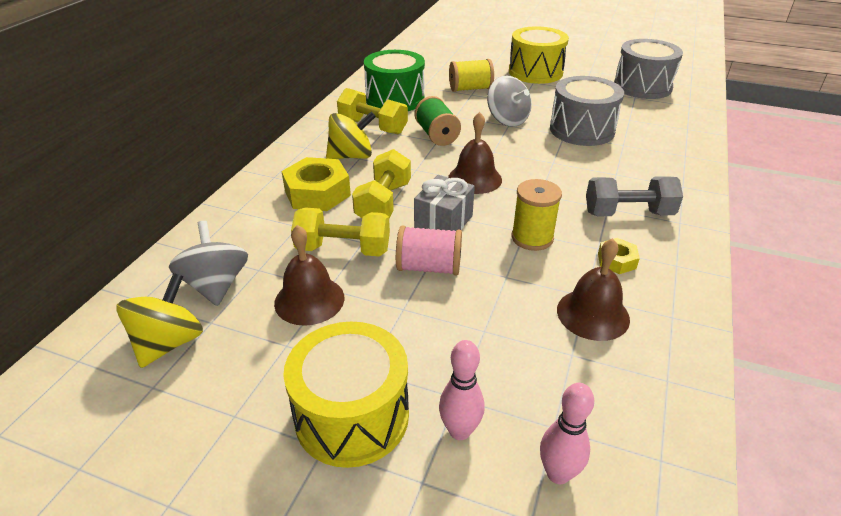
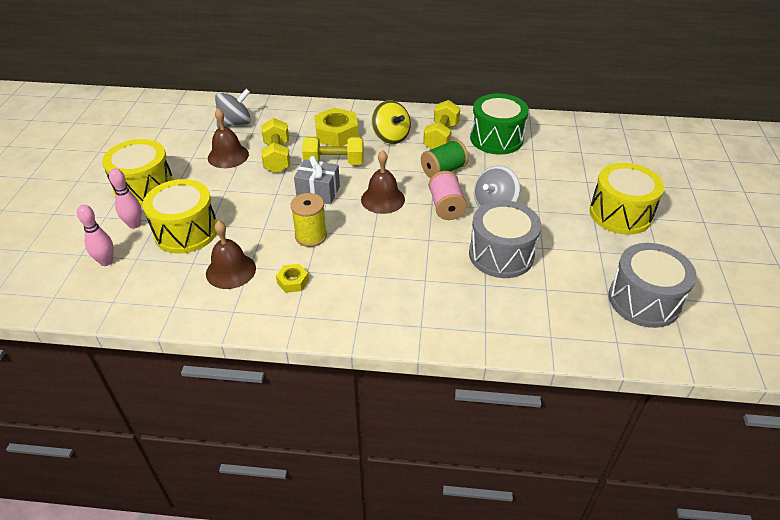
camera: 75 degrees right, 5 degrees up
yellow spinning top [116,273,203,368] -> none
pink spool [396,226,462,275] -> pink spool moved to [429,171,467,220]
yellow spool [449,59,494,92] -> none
grey dumbbell [586,176,683,216] -> none
none -> yellow drum [143,179,217,254]

